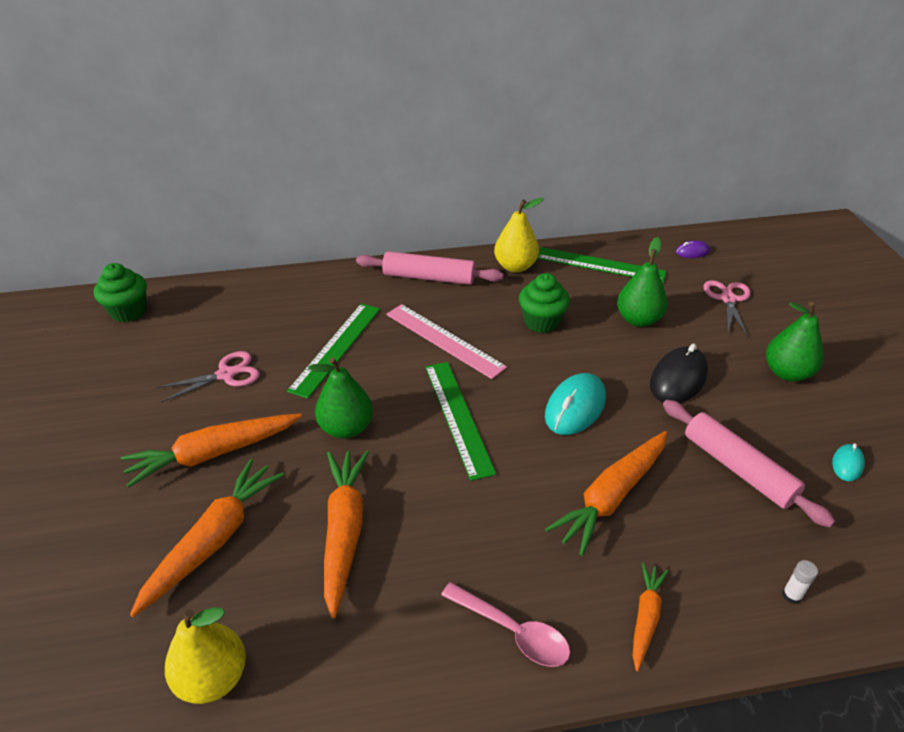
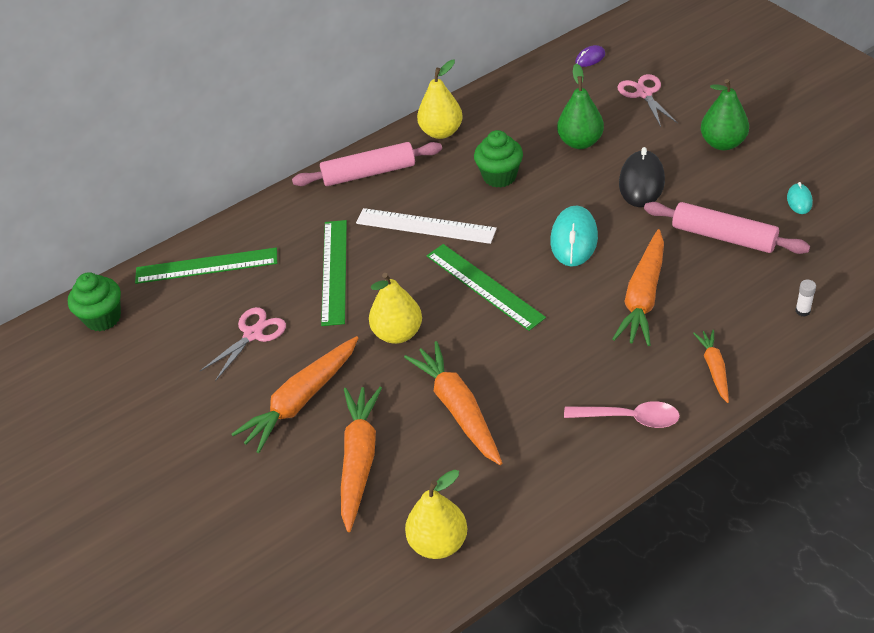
camera: 20 degrees left, 5 degrees up
green pear [308,357,373,439] -> yellow pear [369,273,422,344]
pink ruler [386,304,507,379] -> white ruler [356,208,497,244]
green ruler [537,247,666,283] -> green ruler moved to [135,247,277,284]

